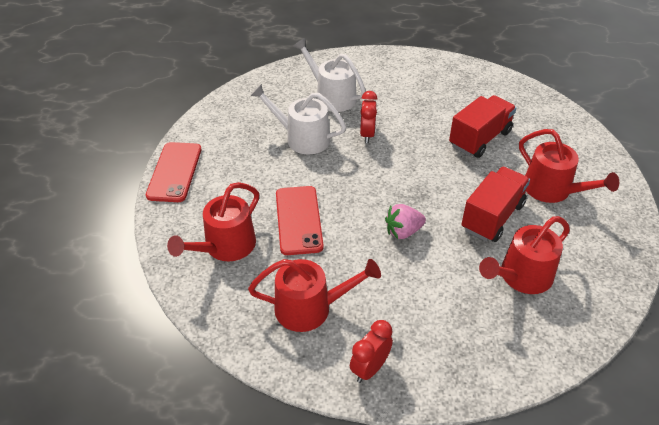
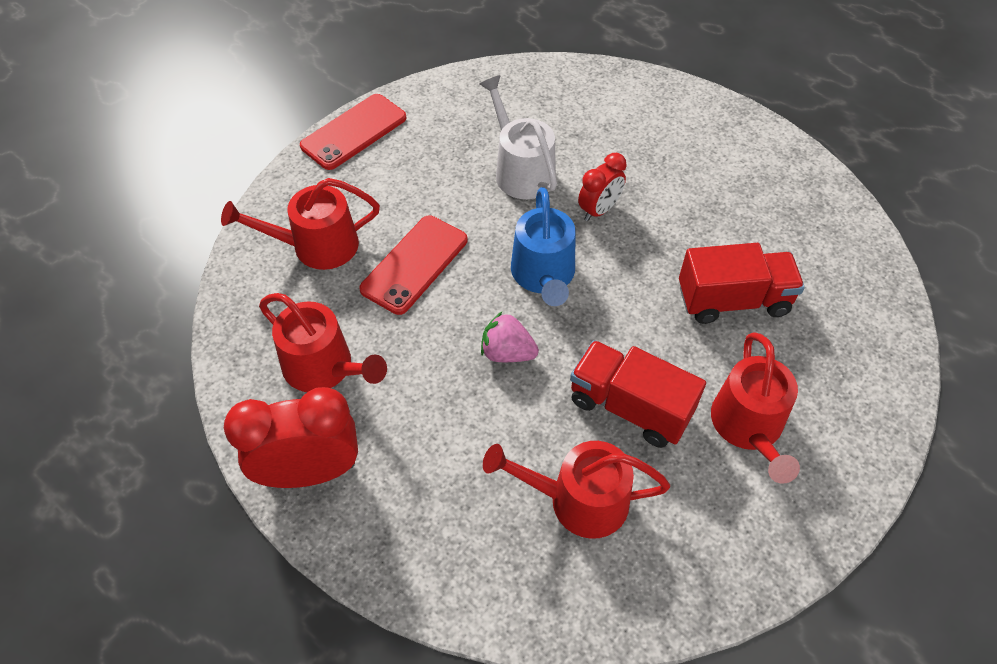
camera: 40 degrees right, 10 degrees up
white watering can [293,38,366,112] -> none
red clock [350,320,393,383] -> red clock [224,387,358,488], size x1.73
red truck [461,167,530,242] -> red truck turned 135 degrees counterclockwise [570,340,706,448]
none -> blue watering can [511,187,576,306]

